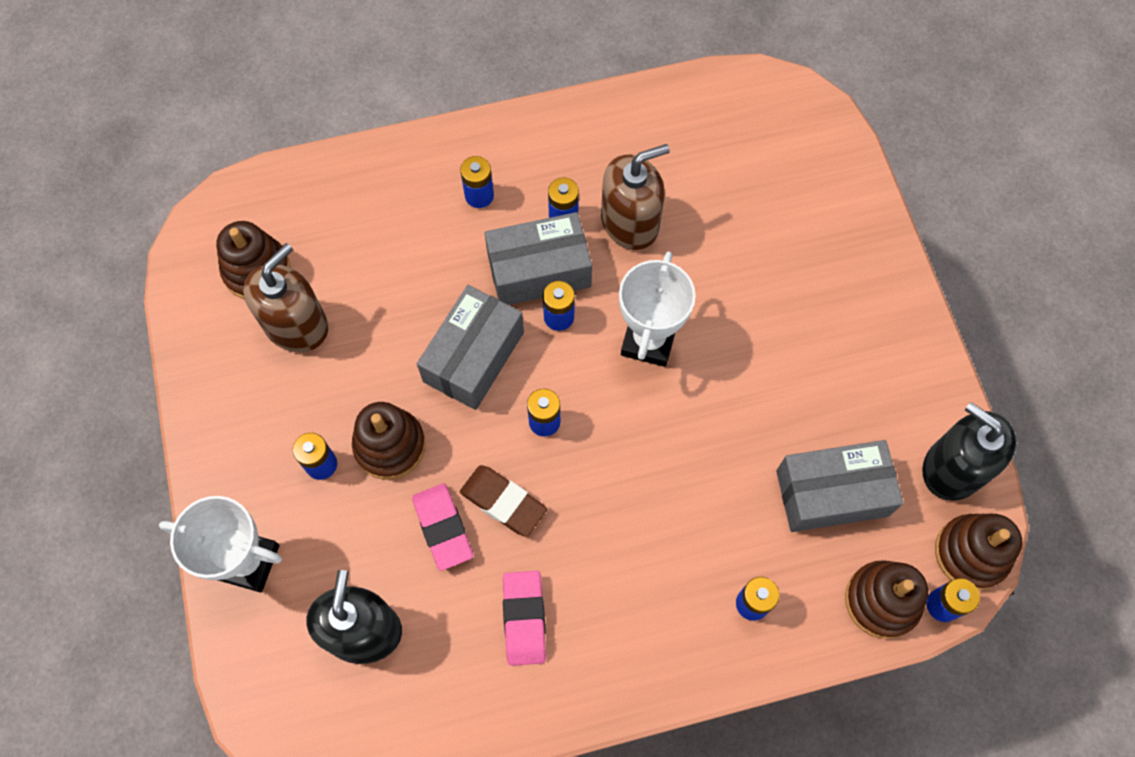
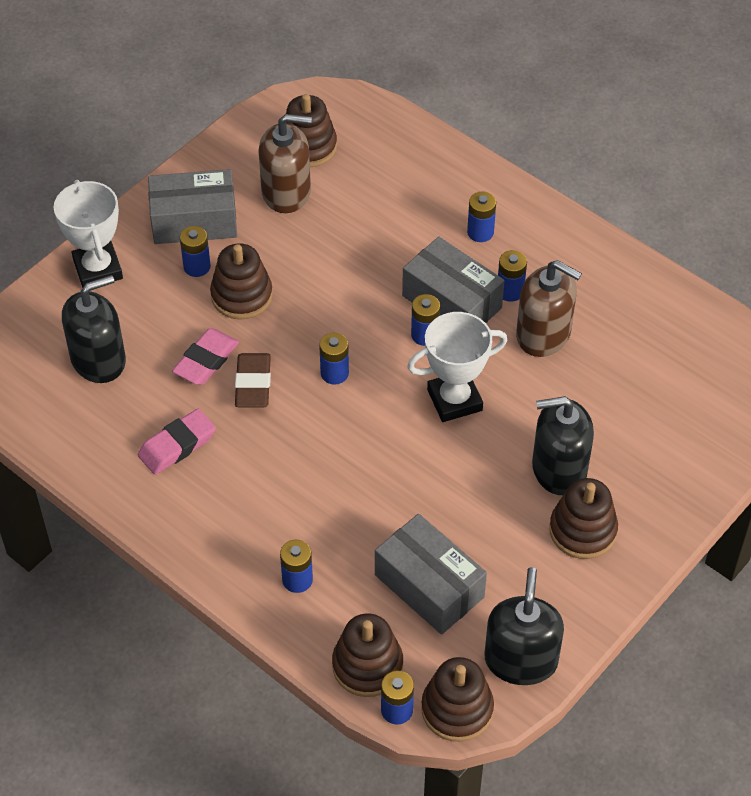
camera: 55 degrees right, 15 degrees down
grey box [417,285,524,410] -> grey box moved to [148,169,237,244]
none -> black soap dispenser [532,396,594,495]
none -> brown stacking toy [549,478,618,559]

